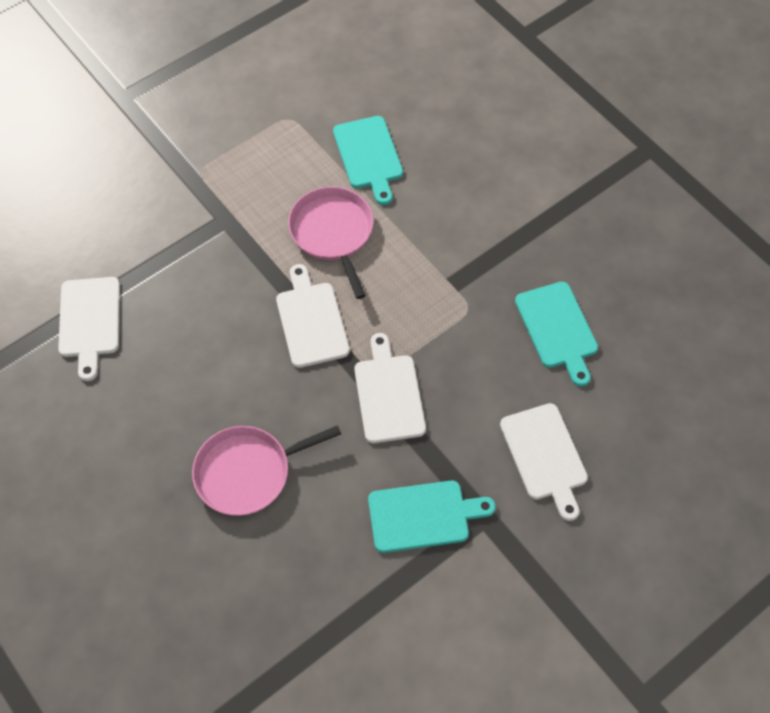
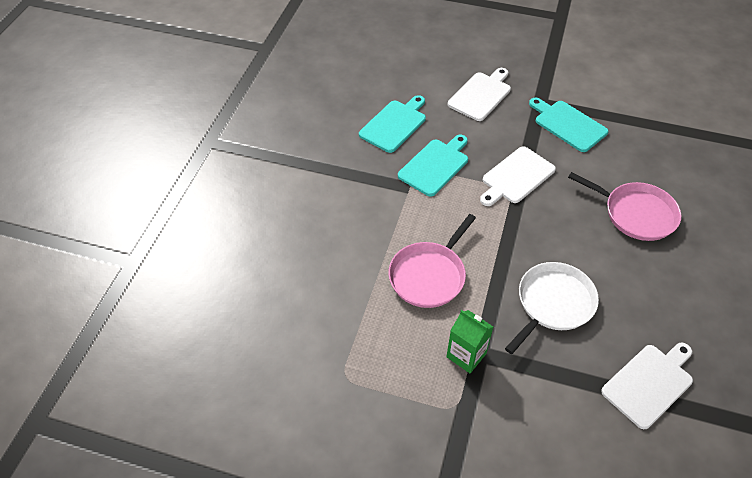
camera: 125 degrees left, 10 degrees down
white cutting board [276,264,350,368] -> none
turquoise cutting board [333,116,403,205] -> turquoise cutting board moved to [398,135,468,197]
none -> green carton [446,310,493,373]
none -> white pan [505,262,599,354]

